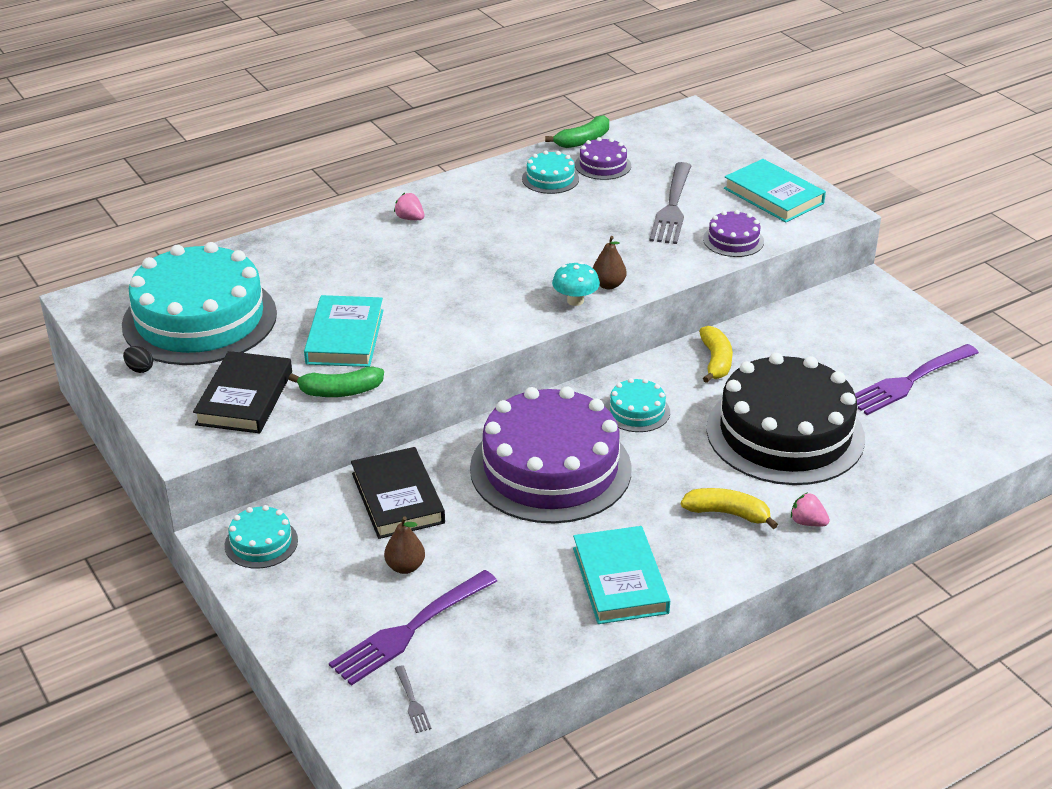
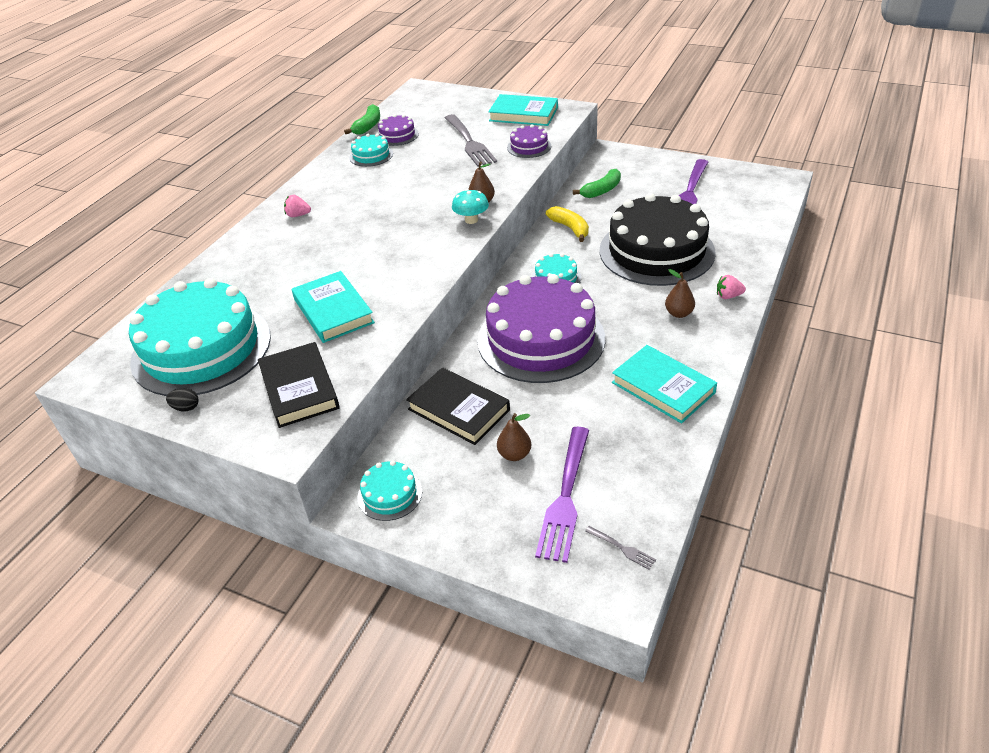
camera: 30 degrees left, 5 degrees up
green banana [288,366,384,397] -> green banana moved to [573,169,621,198]
yellow banana [681,488,778,529] -> brown pear [665,269,695,318]

